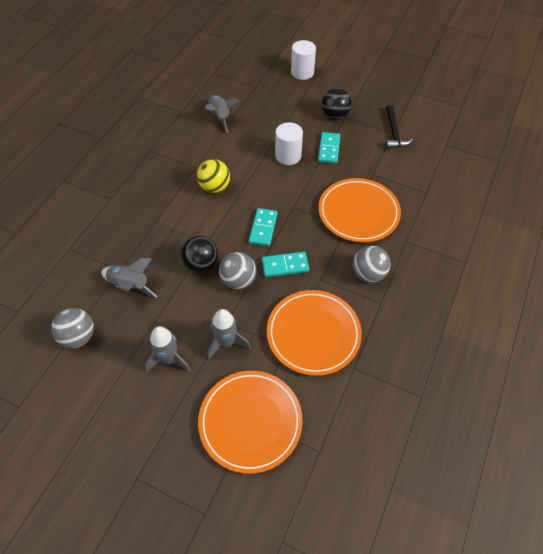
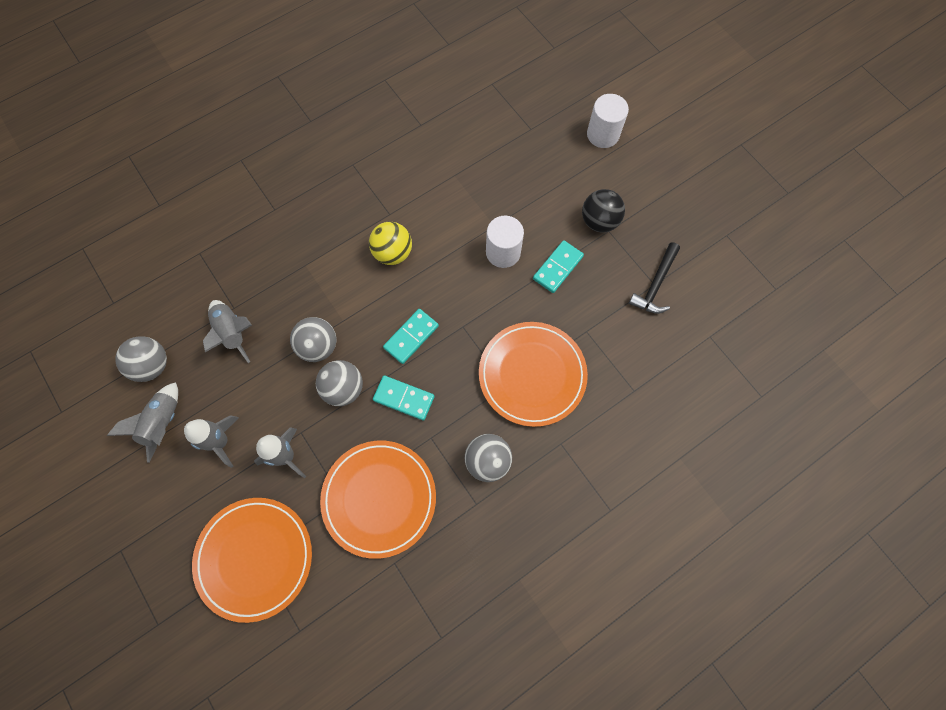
camera: 30 degrees right, 15 degrees up
black ball [181,236,218,272] -> grey ball [290,317,336,362]
grey rocket [205,95,240,133] -> grey rocket moved to [107,382,178,463]

